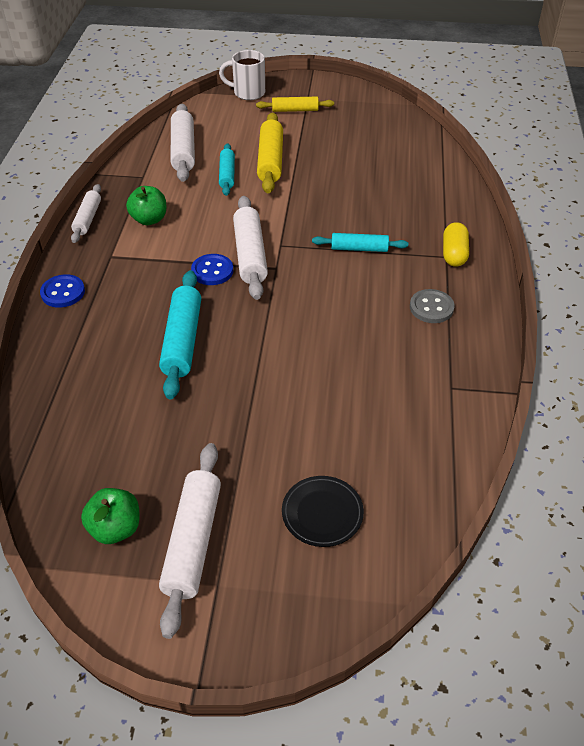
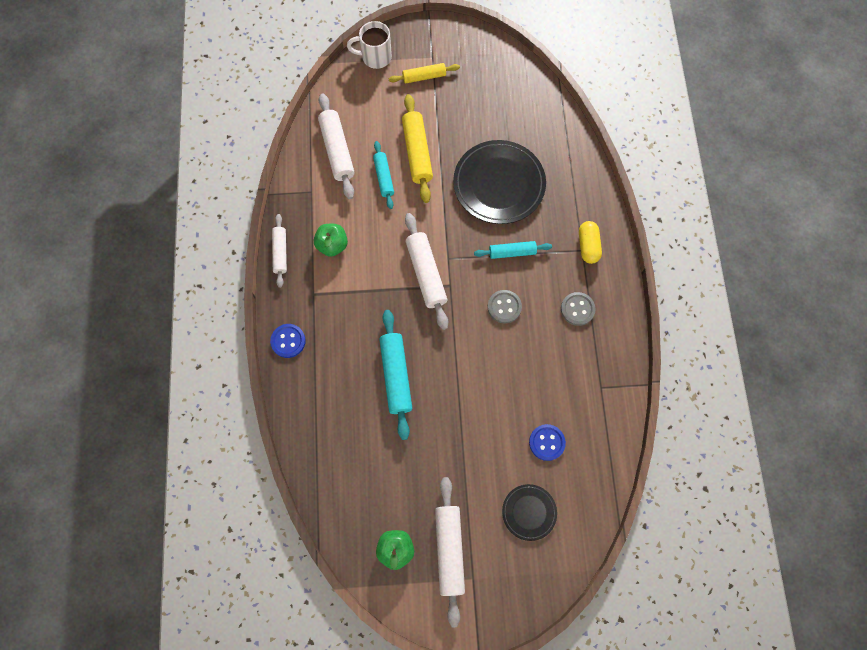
camera: 10 degrees left, 25 degrees up
blue button [191,254,233,285] -> blue button moved to [529,424,566,461]
none -> black plate [453,140,546,224]
none -> grey button [488,290,522,323]

